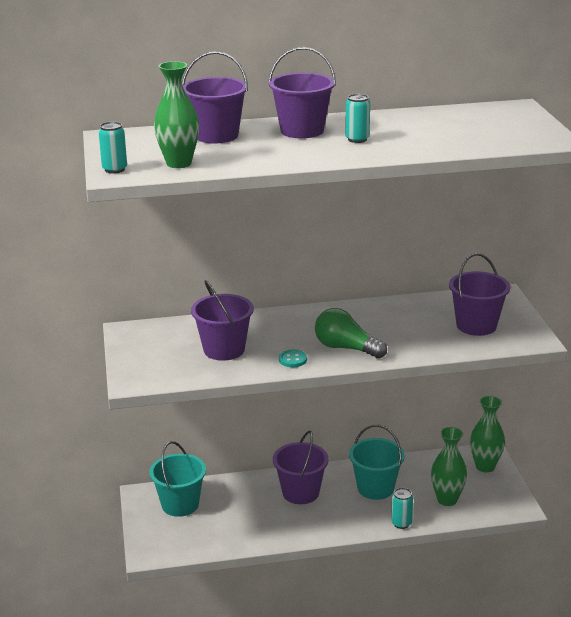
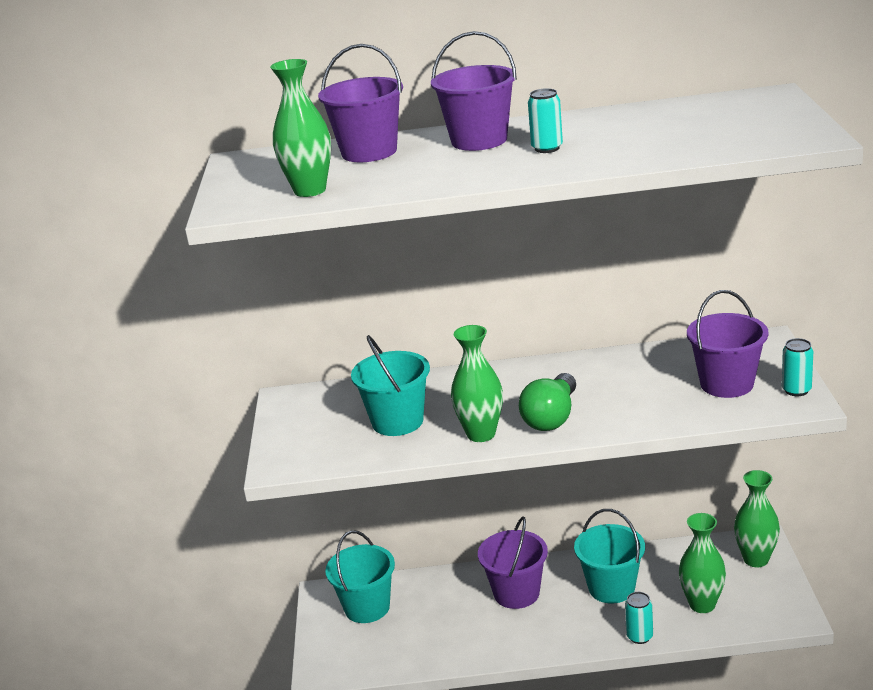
camera: 10 degrees right, 0 degrees up
turquoise can [98,122,127,173] -> turquoise can moved to [782,338,813,396]
purple bucket [191,280,254,361] -> turquoise bucket [351,335,430,436]
turquoise button [279,349,307,367] -> green vase [451,325,503,442]
green light bulb [315,308,387,359] -> green light bulb turned 105 degrees counterclockwise [519,373,576,431]

